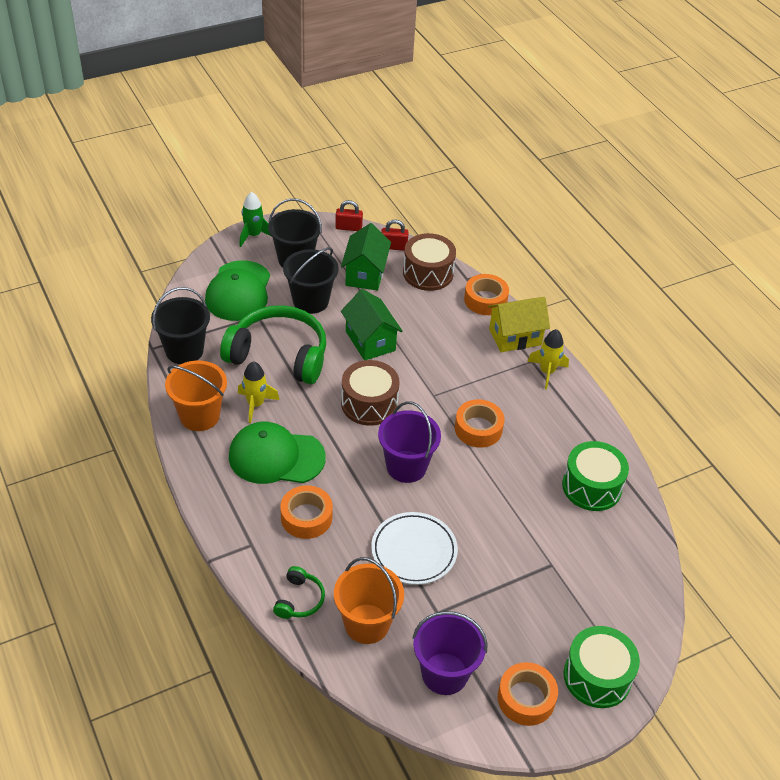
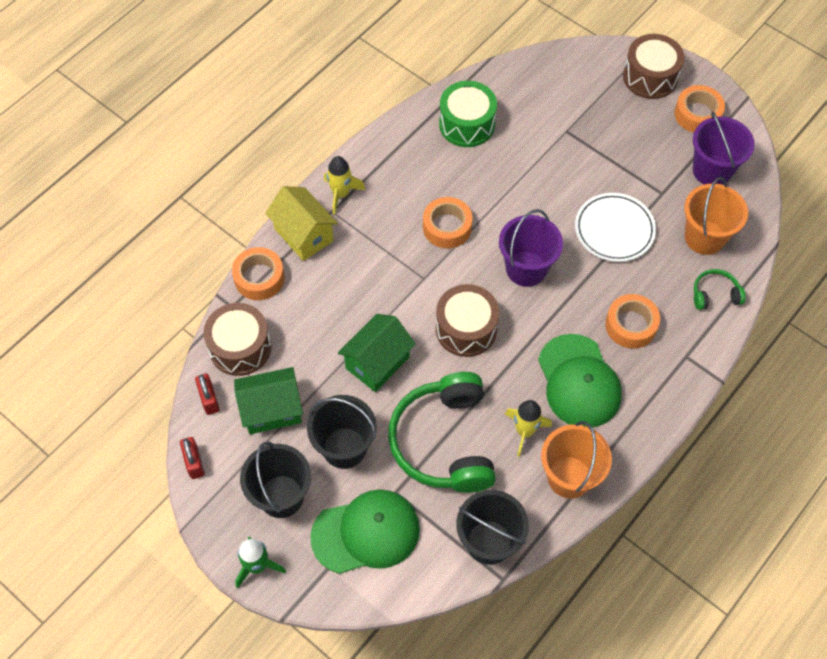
camera: 110 degrees left, 15 degrees up
green drum [563,626,640,708] -> brown drum [623,34,685,99]

